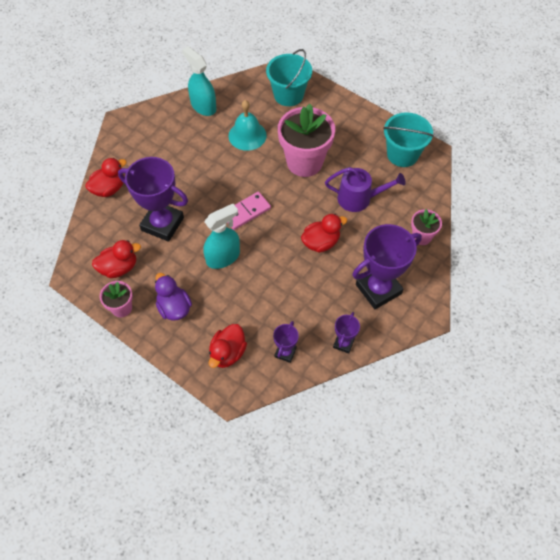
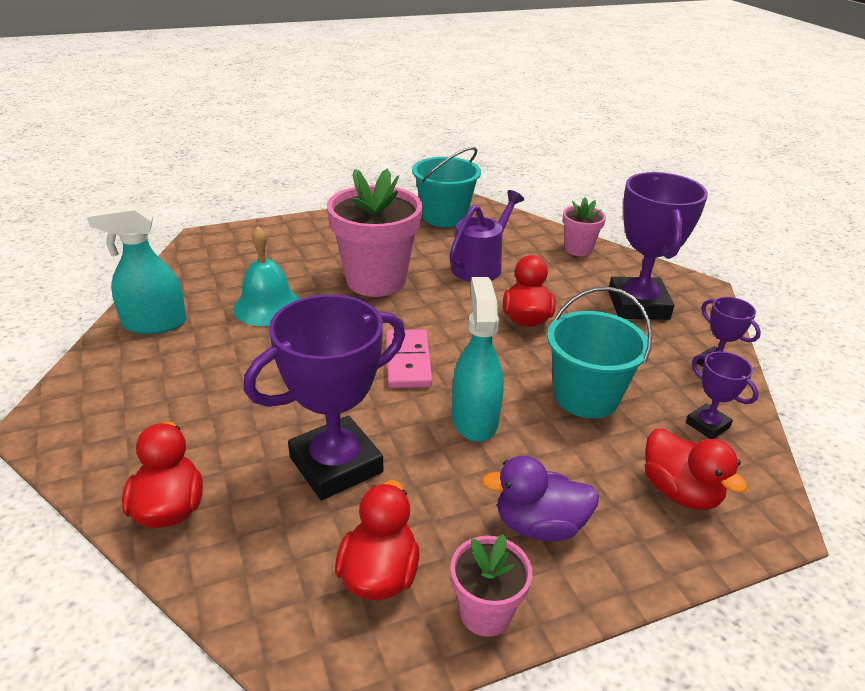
camera: 60 degrees left, 25 degrees down
turquoise bucket [266,49,312,106] -> turquoise bucket moved to [547,287,652,418]

